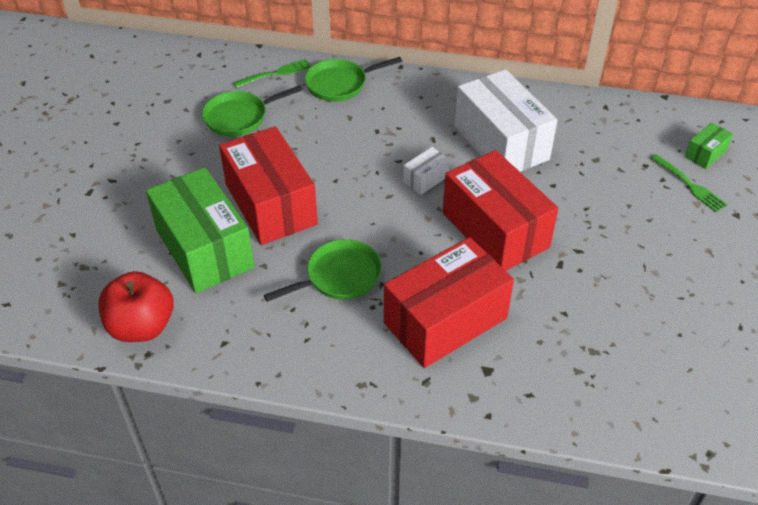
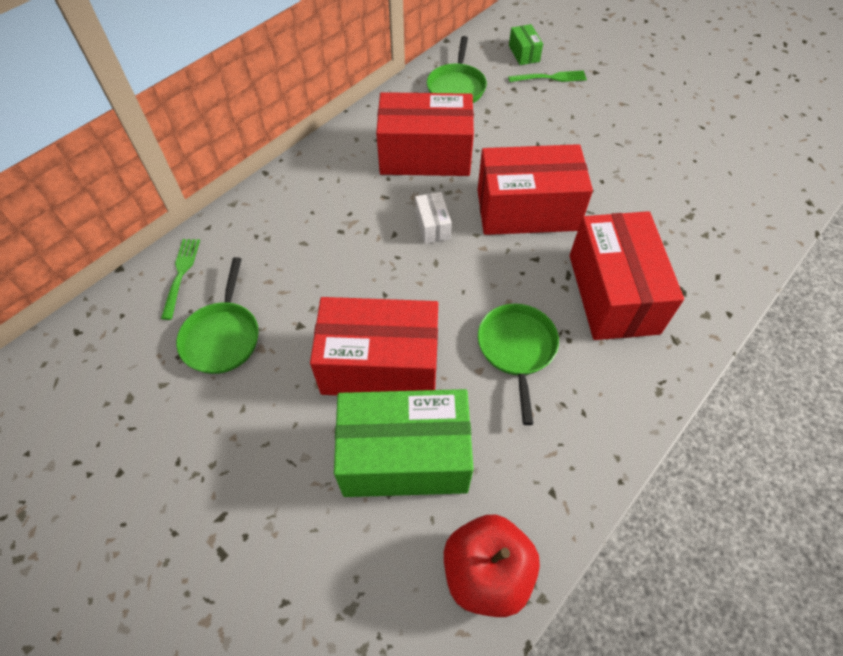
camera: 60 degrees left, 10 degrees up
green pan [305,57,402,102] -> green pan moved to [427,36,487,103]
white box [455,69,558,172] -> red box [376,92,474,176]

